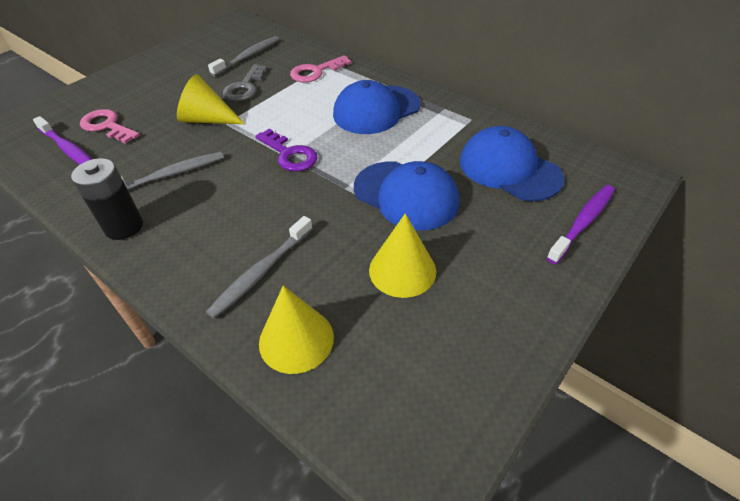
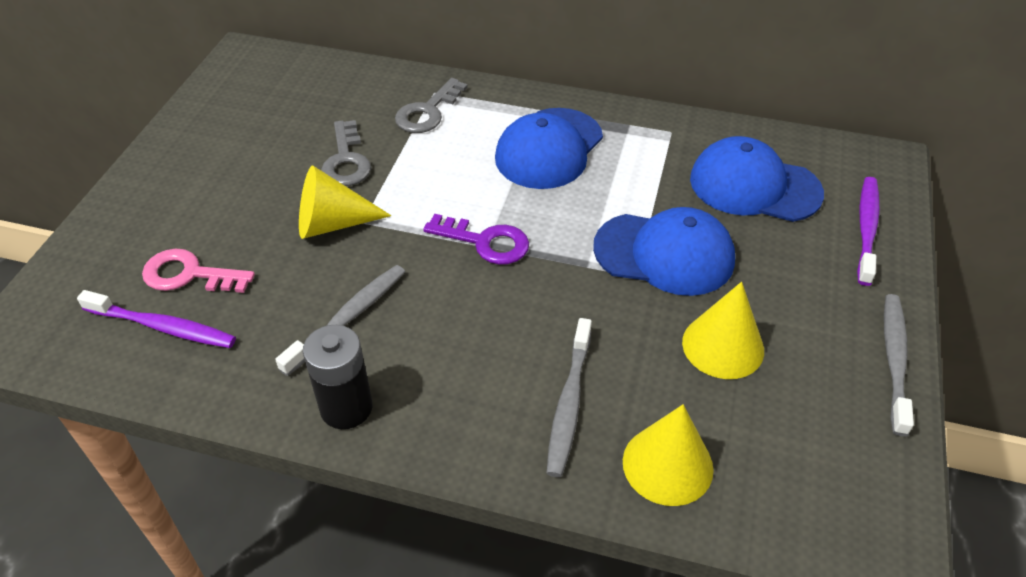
camera: 25 degrees left, 0 degrees up
grey toothbrush [208,36,279,76] -> grey toothbrush moved to [884,294,914,436]
pink key [290,55,352,82] -> grey key [395,78,468,133]

